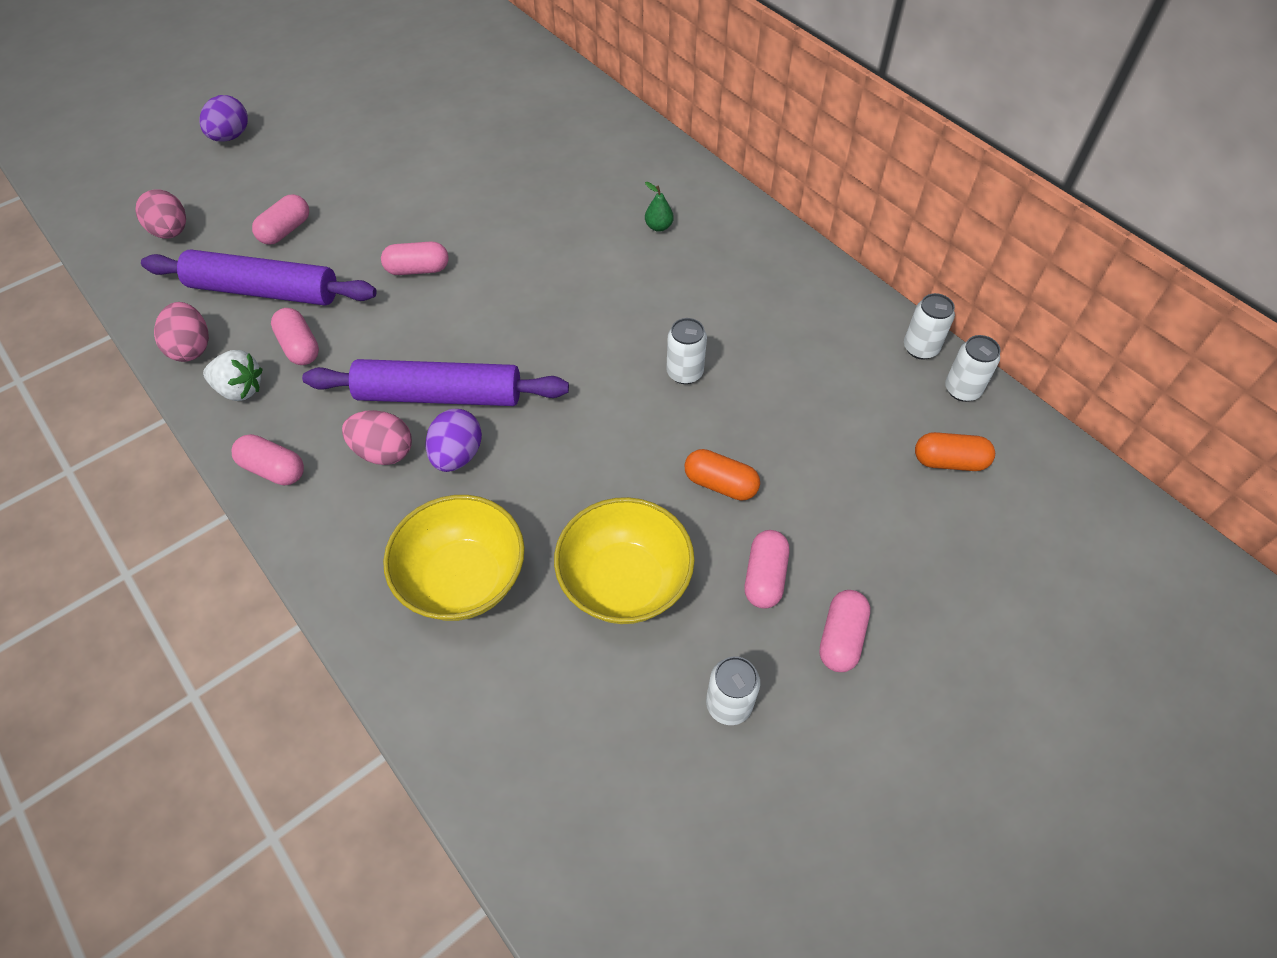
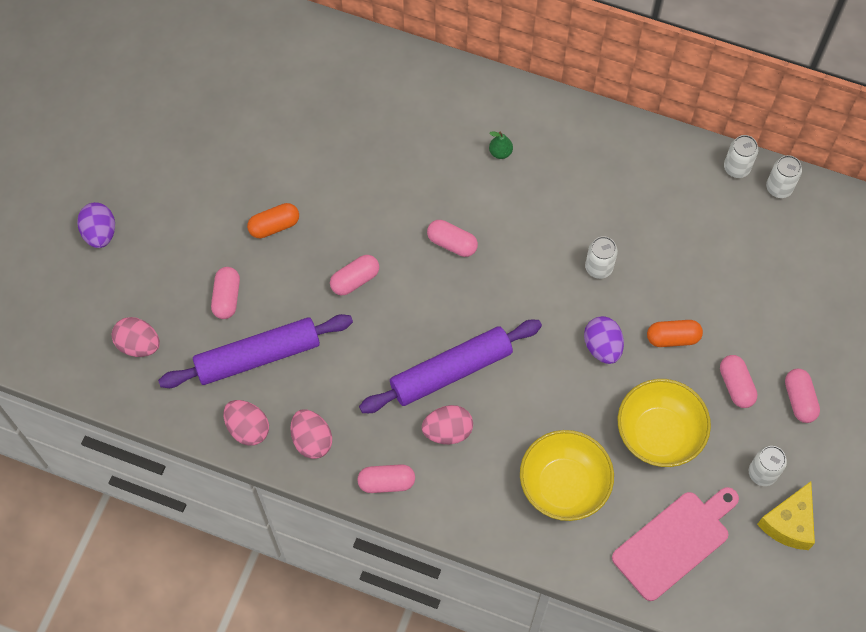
camera: 30 degrees left, 10 degrees up
white strawberry [203,350,263,401] -> pink egg [290,409,332,459]
pink capsule [271,308,319,365] -> pink capsule moved to [427,220,478,257]
purple egg [426,409,482,472] -> purple egg moved to [584,316,624,364]
orange capsule [915,432,995,471] -> orange capsule moved to [247,203,299,238]
none -> pink cutting board [612,487,739,601]
none -> yellow cheese [757,481,815,550]

